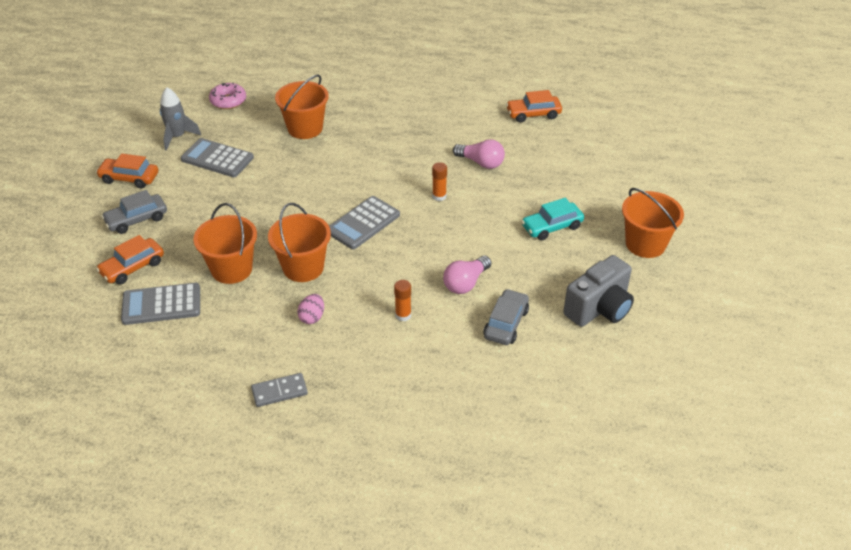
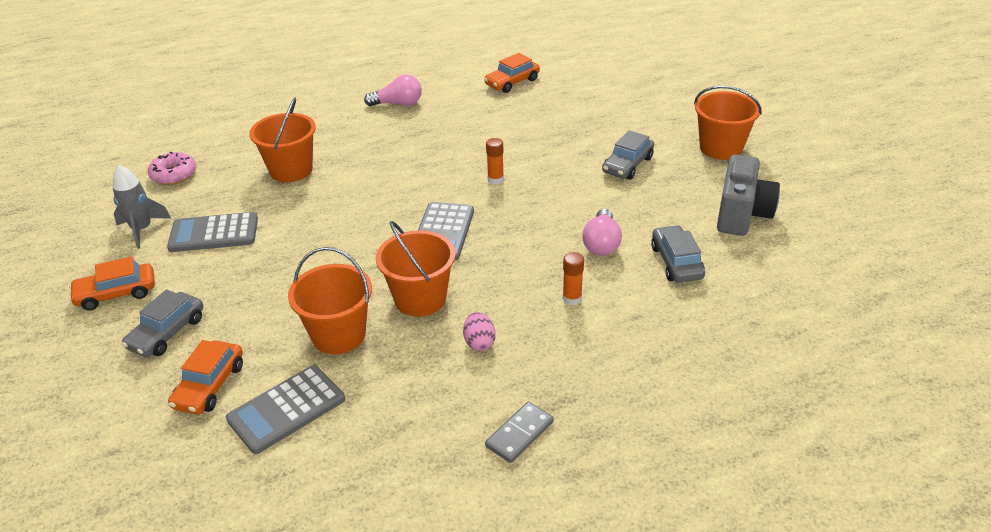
camera: 30 degrees left, 5 degrees down
pink light bulb [453,139,505,169] -> pink light bulb moved to [364,74,422,106]
turquoise car [521,198,584,241] -> grey car [602,130,654,180]

